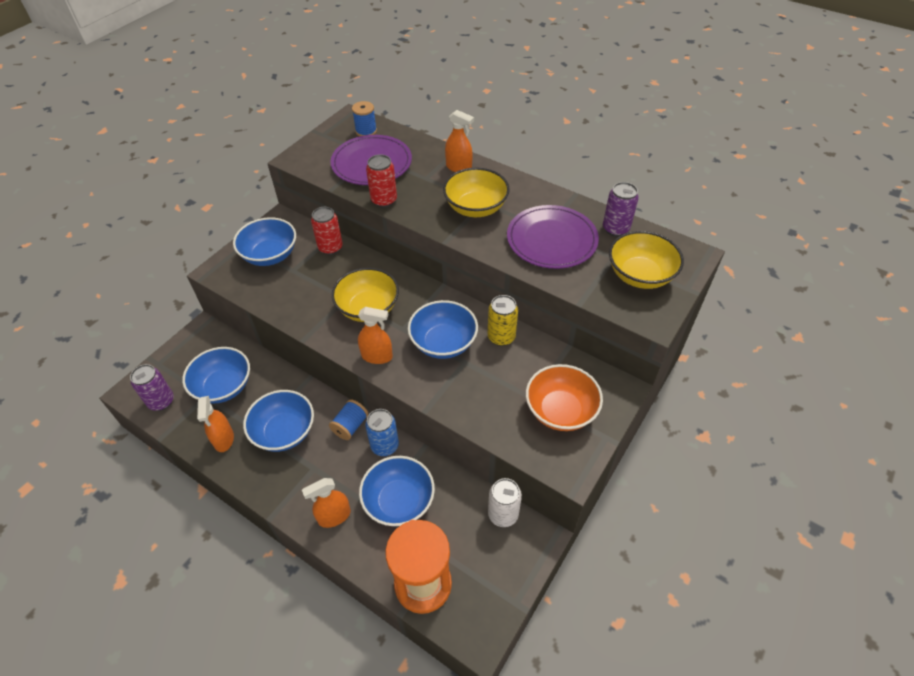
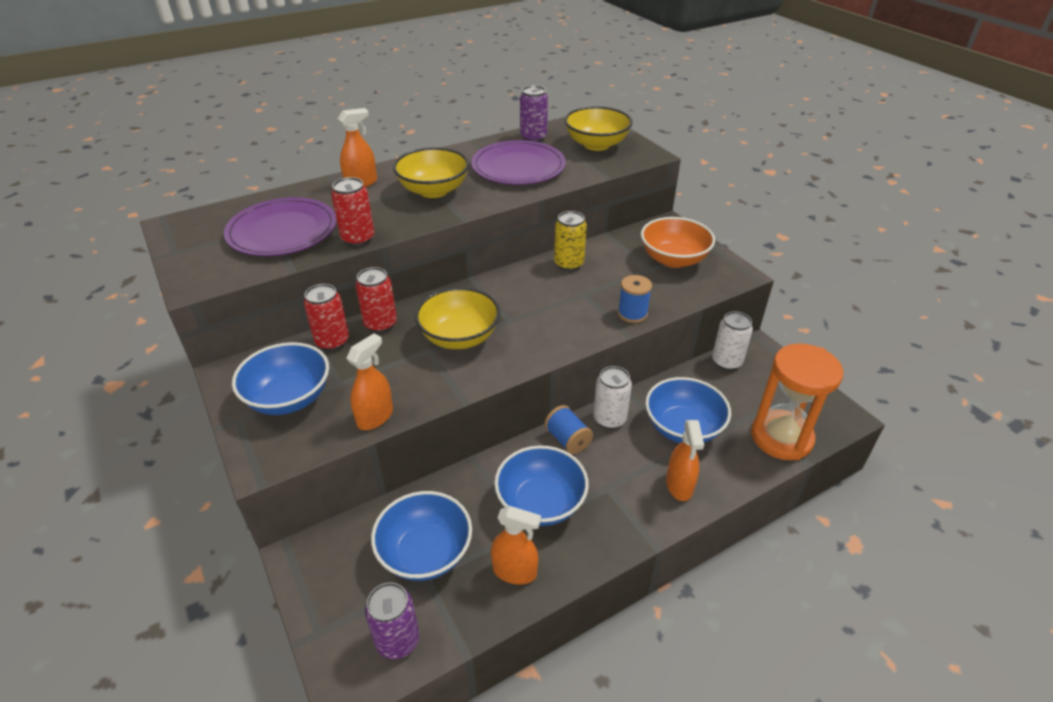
camera: 65 degrees left, 10 degrees down
blue spool [352,101,377,136] -> blue spool moved to [618,275,652,323]
orange spray bottle [358,307,393,364] -> orange spray bottle moved to [346,333,393,430]
blue can [365,409,399,456] -> white can [593,366,632,429]
blue bowl [408,300,478,359] -> none
none -> red can [355,267,397,333]

